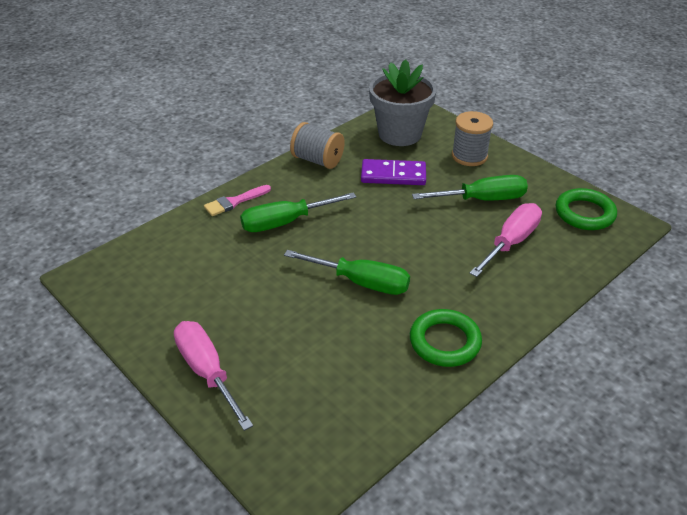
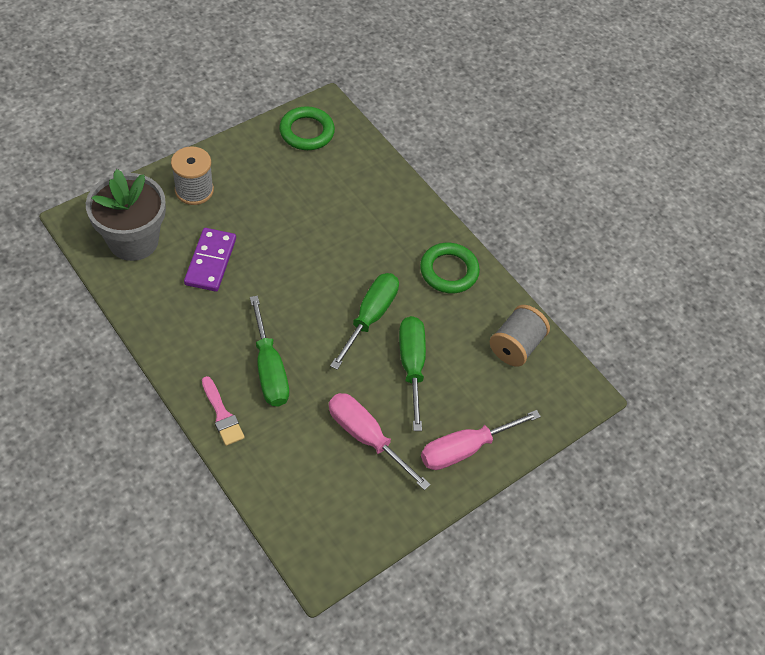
camera: 90 degrees left, 15 degrees up
grey spool [290,122,345,169] -> grey spool moved to [490,305,550,367]
green screwdriver [412,175,528,201] -> green screwdriver moved to [399,316,426,431]
pink screwdriver [469,203,542,277] -> pink screwdriver moved to [329,393,431,490]

